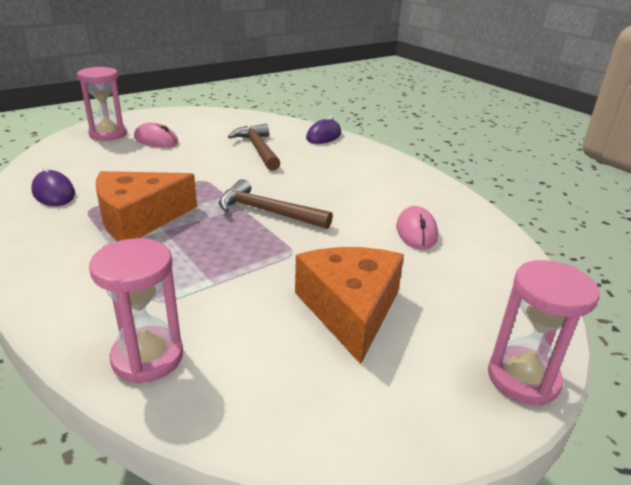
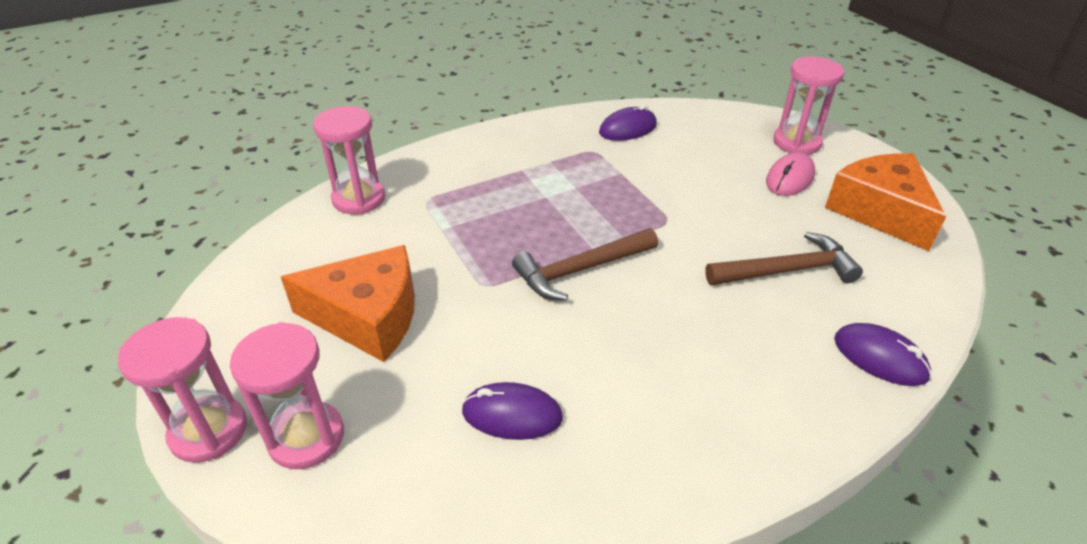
camera: 100 degrees right, 10 degrees up
orange cheese [96,171,197,241] -> orange cheese moved to [825,153,946,251]
brown hammer [219,179,333,229] -> brown hammer turned 150 degrees counterclockwise [512,228,658,301]
pink mouse [396,206,438,250] -> purple mouse [462,382,563,440]
none -> pink hourglass [230,322,344,469]

